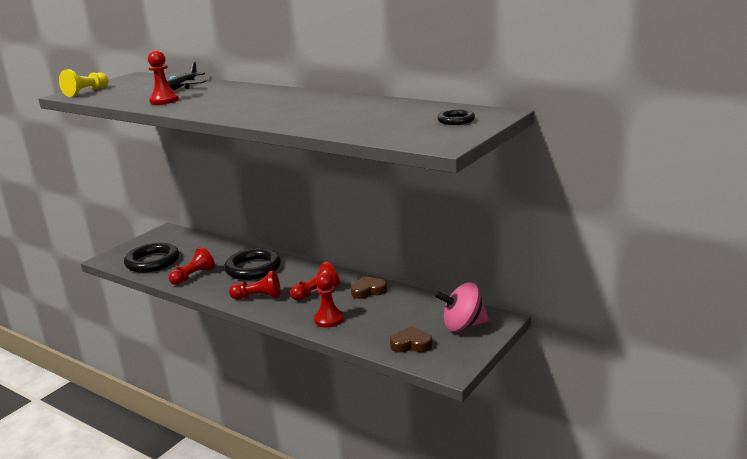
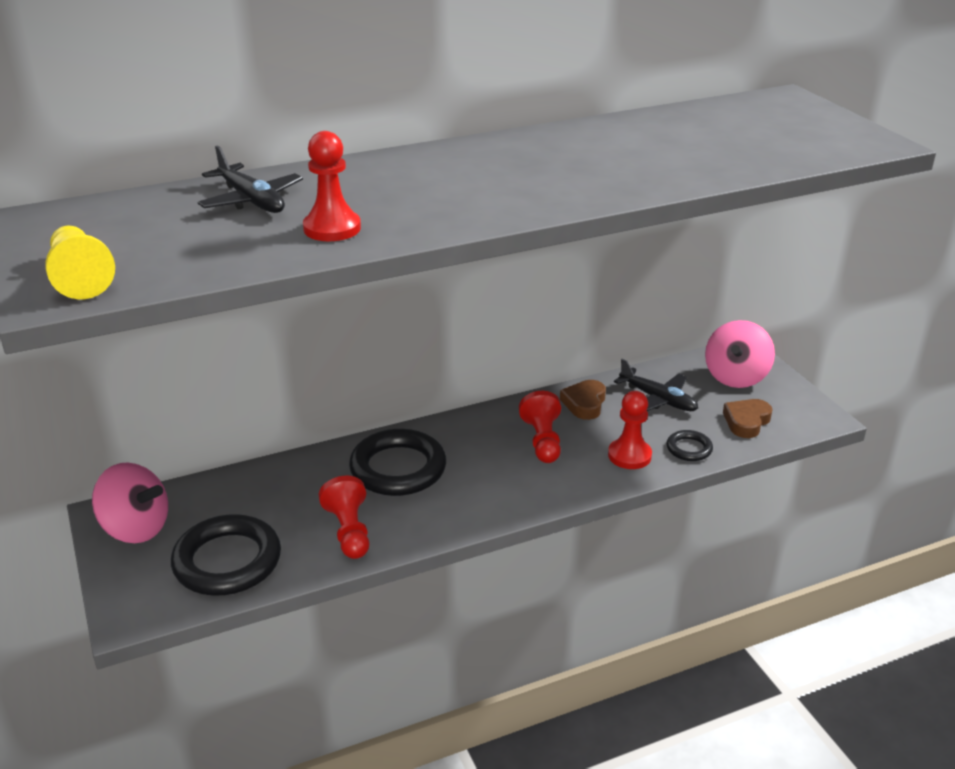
camera: 60 degrees left, 10 degrees up
red pawn [229,270,280,300] -> none
black ring [437,109,475,125] -> black ring moved to [667,430,713,461]
none -> pink spinning top [92,463,168,543]
none -> black plane [614,359,698,411]

